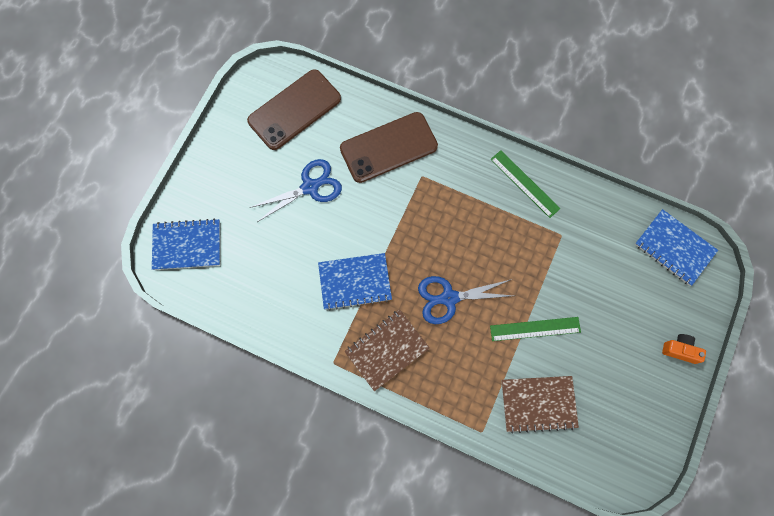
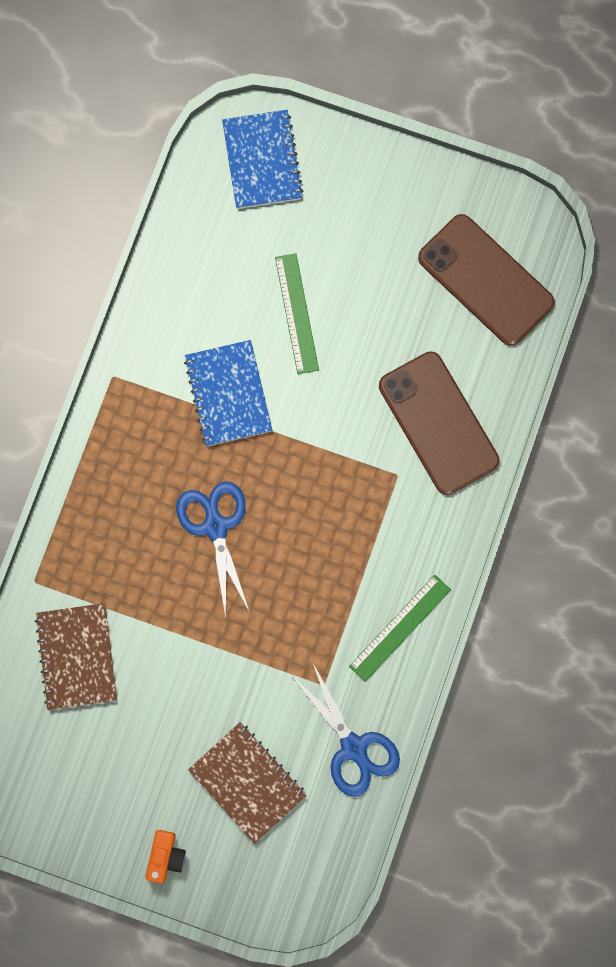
camera: 85 degrees right, 5 degrees up
blue scissors [250,159,342,222] -> blue scissors moved to [291,664,400,797]
brown notebook [344,309,430,391] -> brown notebook moved to [188,722,307,844]
green ruler [490,317,581,341] -> green ruler moved to [275,253,319,374]
blue notebook [635,209,718,286] -> none

